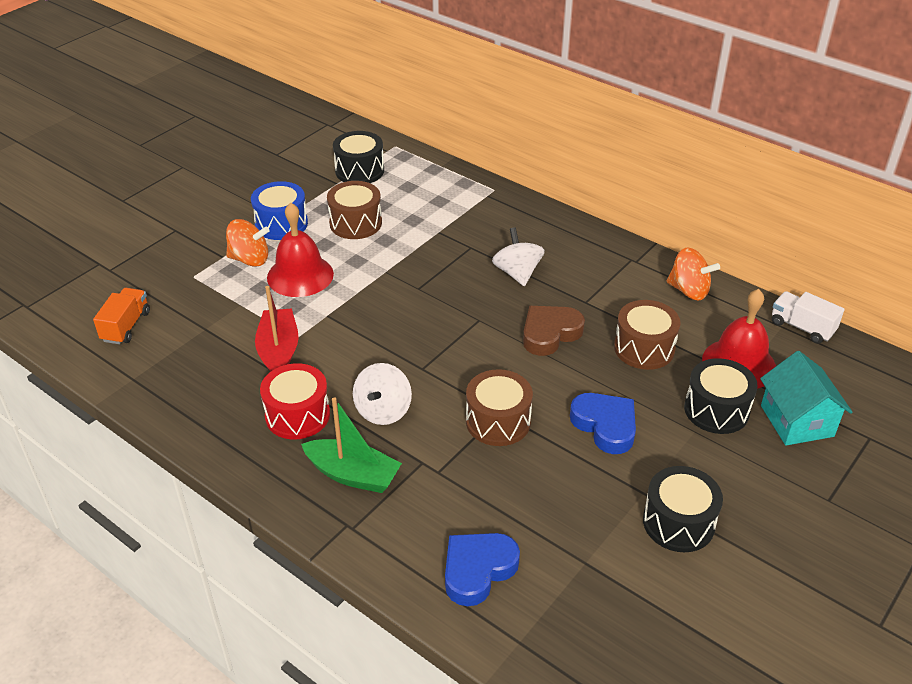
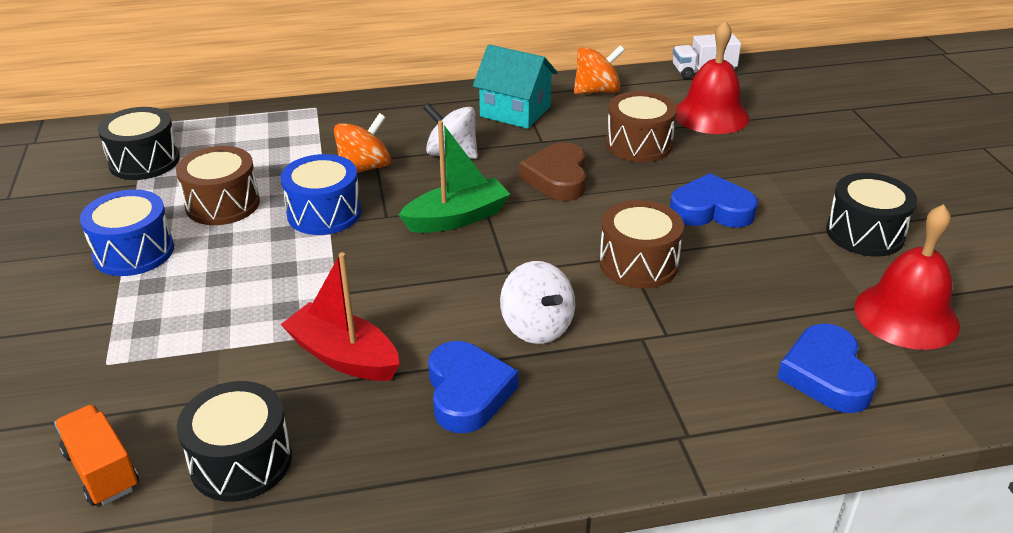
camera: 50 degrees left, 5 degrees down
orange spinning top [226,219,270,267] -> orange spinning top moved to [334,113,391,173]
red drum [260,363,330,439] -> blue heart [428,341,518,433]
red bell [267,202,334,297] -> red bell moved to [855,204,960,350]
green boat [301,397,402,493] -> green boat moved to [399,121,510,233]
black drum [684,358,758,434] -> black drum moved to [177,381,292,502]
turquoise house [760,351,853,445] -> turquoise house moved to [473,44,558,129]
none -> blue drum [280,154,361,235]

